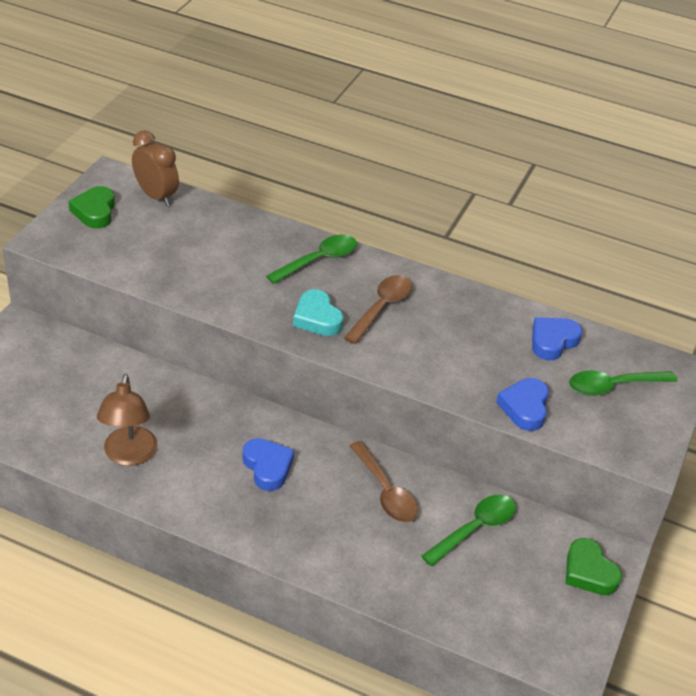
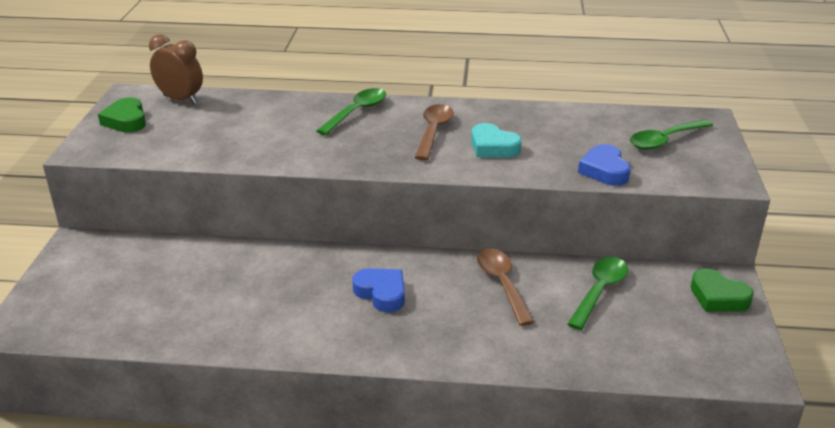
camera: 15 degrees left, 10 degrees down
brown lamp [97,374,157,466] -> none
turquoise heart [293,289,343,336] -> turquoise heart moved to [471,123,522,158]
brown spoon [350,441,418,523] -> brown spoon turned 150 degrees counterclockwise [477,248,534,326]
blue heart [532,317,583,360] -> none

